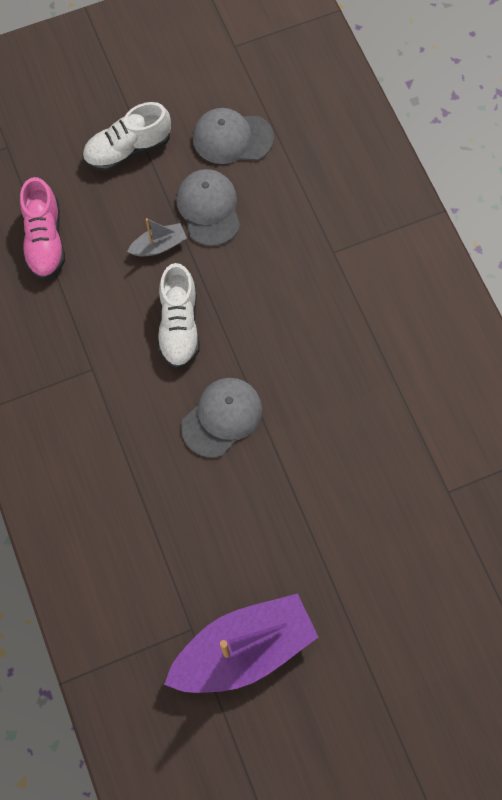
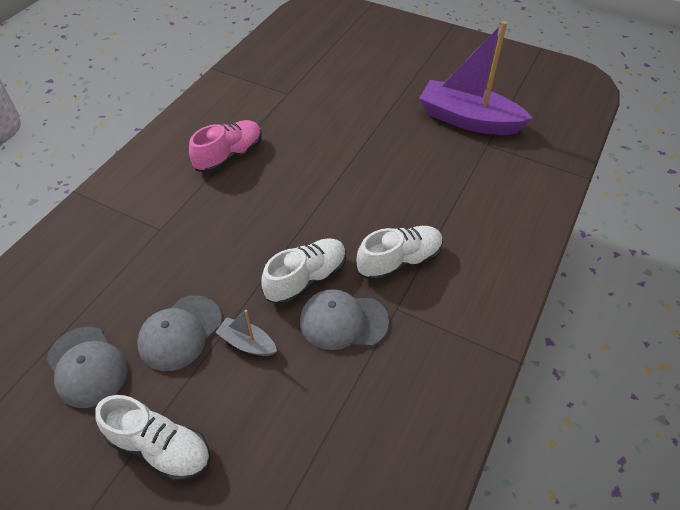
camera: 130 degrees left, 20 degrees down
pink shoe [20,177,65,280] -> pink shoe moved to [189,120,262,173]
grey cap [181,378,262,458] -> grey cap moved to [300,289,389,350]
none -> white shoe [356,226,443,282]

